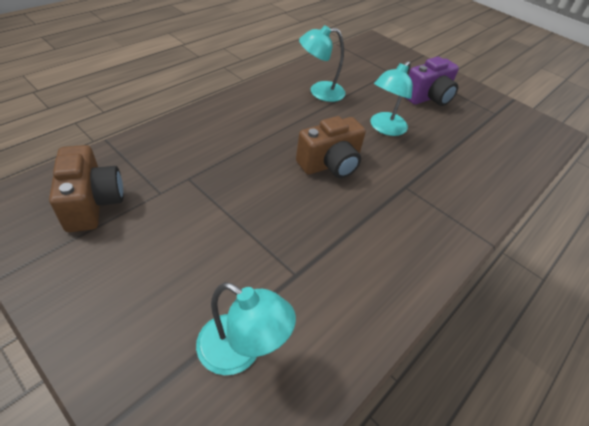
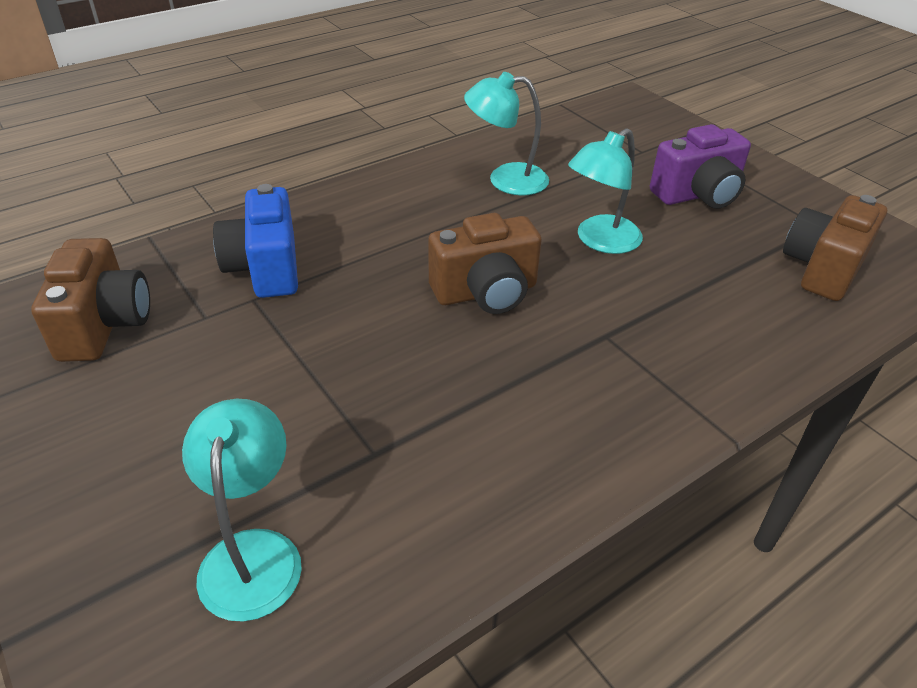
camera: 15 degrees right, 5 degrees down
turquoise lamp [196,282,296,375] -> turquoise lamp turned 135 degrees counterclockwise [182,399,302,622]
none -> blue camera [213,184,298,298]
none -> brown camera [783,195,887,301]

